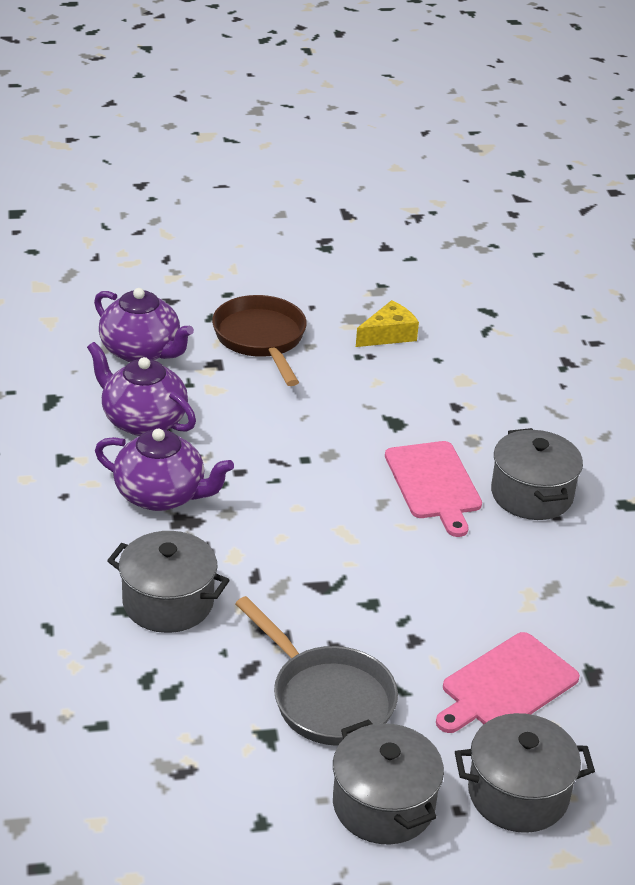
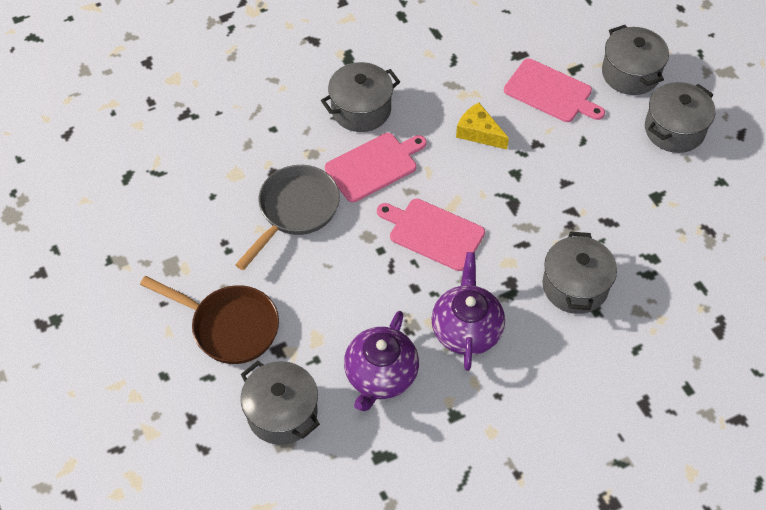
camera: 105 degrees left, 20 degrees up
purple teapot [94,288,194,362] -> grey pot [241,361,320,445]
brown pan [212,295,307,386] -> brown pan turned 120 degrees counterclockwise [140,276,279,364]
grey pan [235,596,398,746] -> grey pan moved to [235,165,340,270]
yellow cheese [356,300,419,347] -> yellow cheese moved to [456,103,509,149]
none -> pink cutting board [377,199,485,271]

